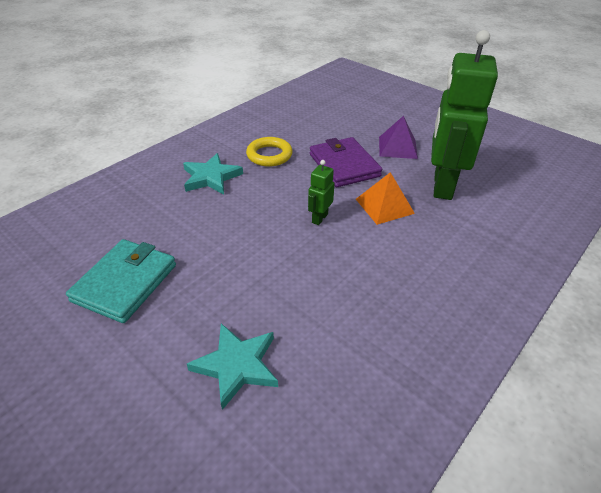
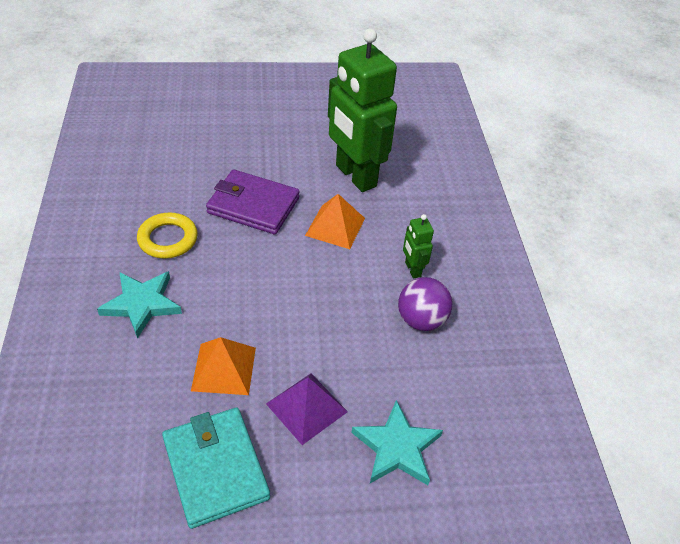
camera: 50 degrees left, 5 degrees up
green robot [308,160,335,225] -> green robot moved to [403,214,434,278]
purple pyramid [379,116,418,159] -> purple pyramid moved to [266,373,348,445]
none -> orange pyramid [191,337,256,395]
none -> purple ball [398,277,452,331]

